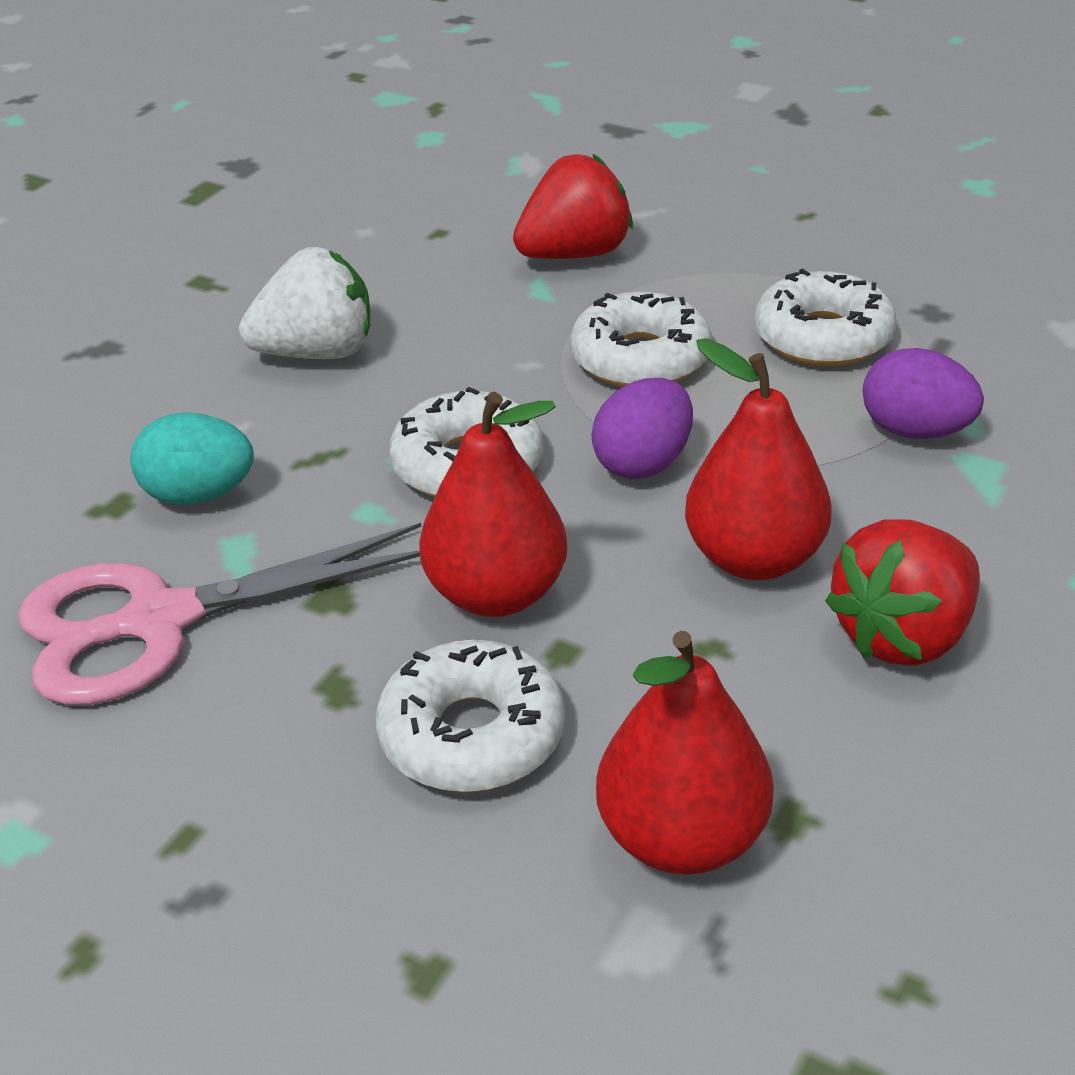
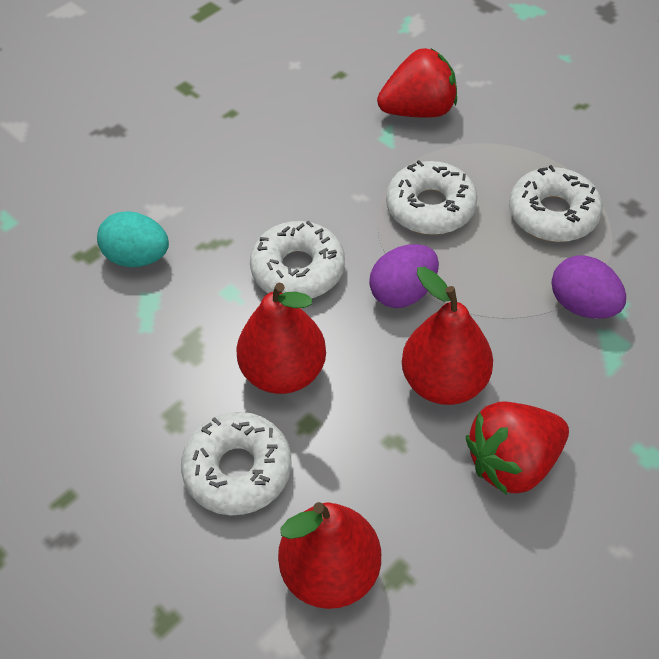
camera: 15 degrees right, 15 degrees up
pink scissors [18,523,421,705] -> none
white strawberry [239,247,371,359] -> none

